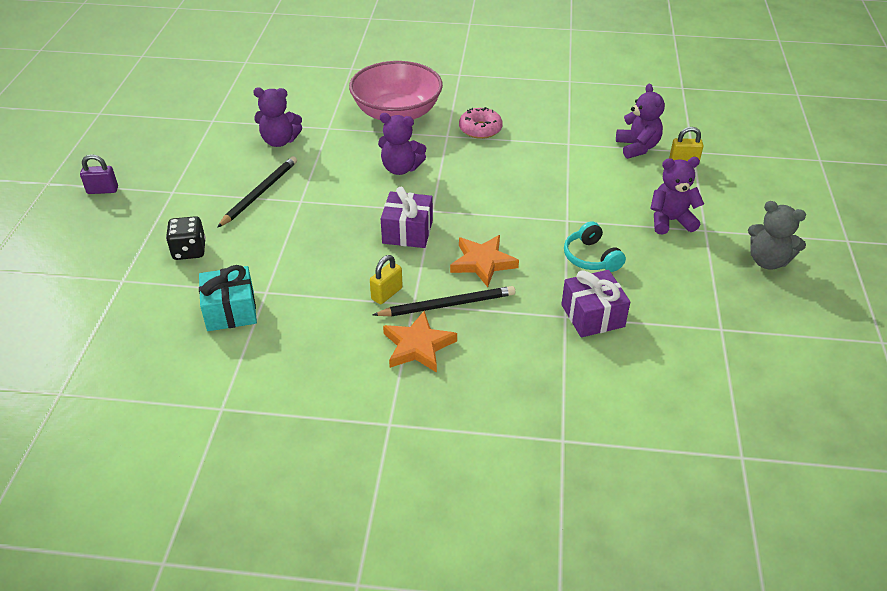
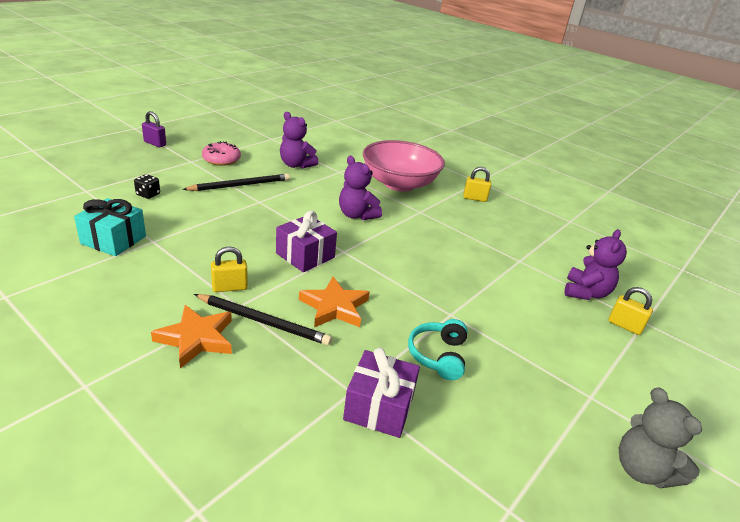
camera: 30 degrees right, 10 degrees down
black dice [166,216,206,260] -> black dice [134,174,160,199], size x0.66
pink donut [459,107,503,139] -> pink donut moved to [202,141,241,166]
purple teddy bear [650,157,704,235] -> none
none -> yellow padlock [463,167,491,202]

